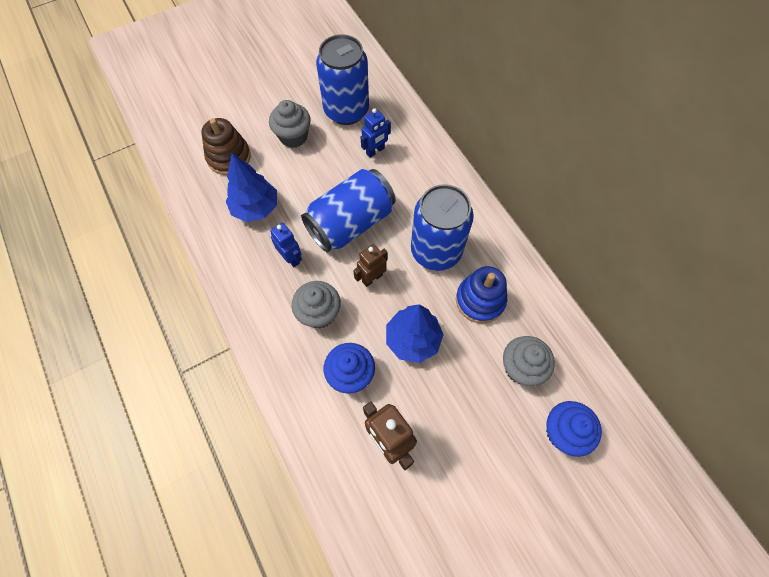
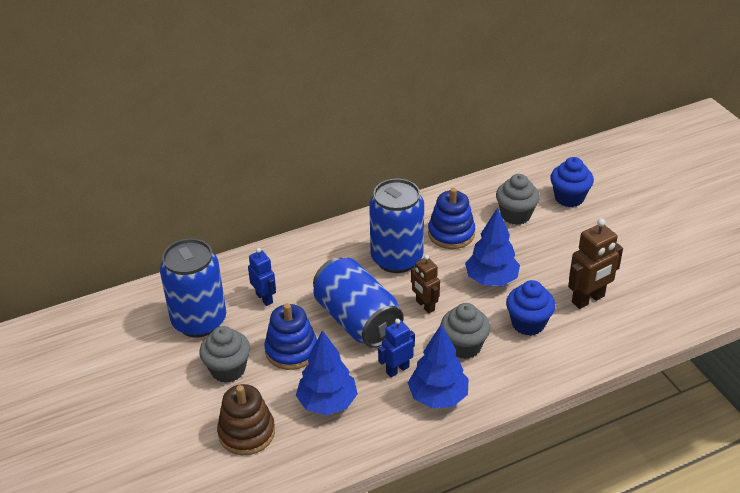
camera: 85 degrees left, 25 degrees down
none -> blue stacking toy [264,303,317,370]
none -> blue tree [408,325,469,408]

